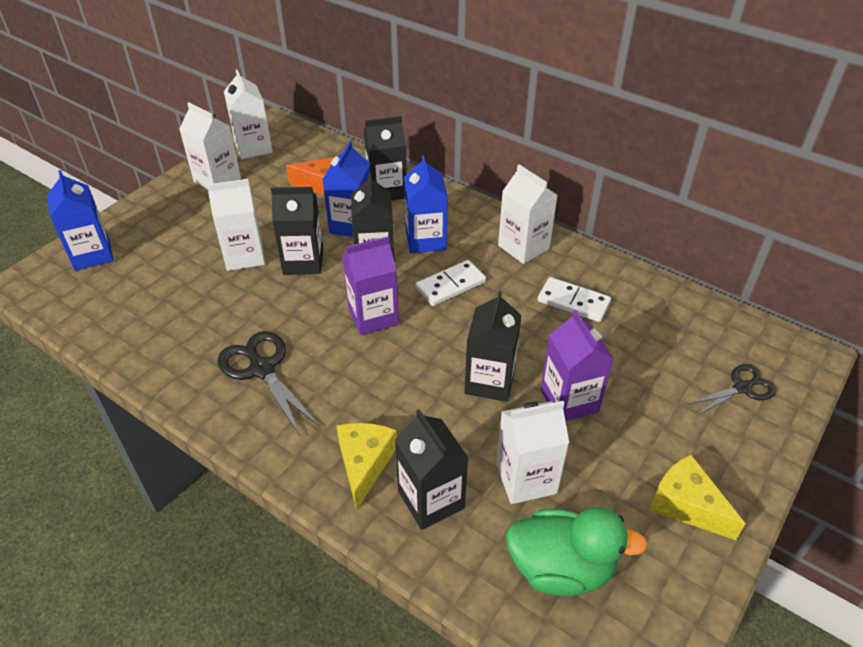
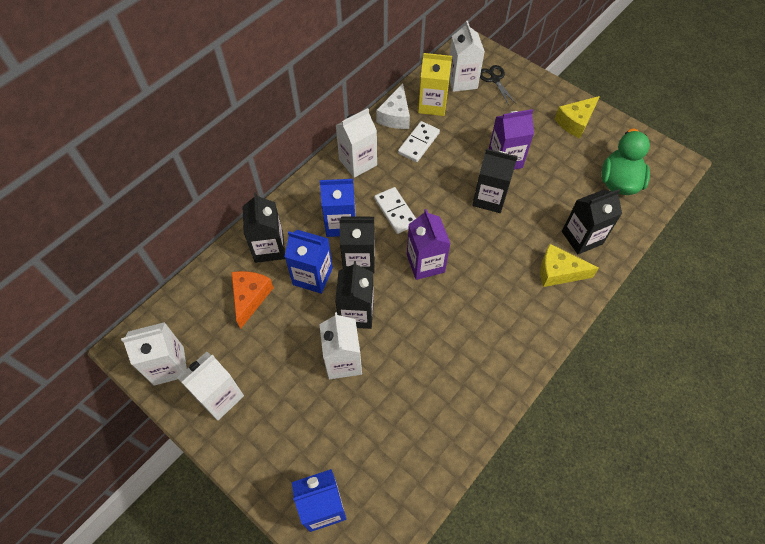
camera: 85 degrees left, 15 degrees up
black scissors [218,331,320,435] -> none
white carton [496,401,569,504] -> white carton moved to [449,21,485,92]
none -> white cheese [376,84,410,129]
none -> yellow carton [418,53,452,116]

